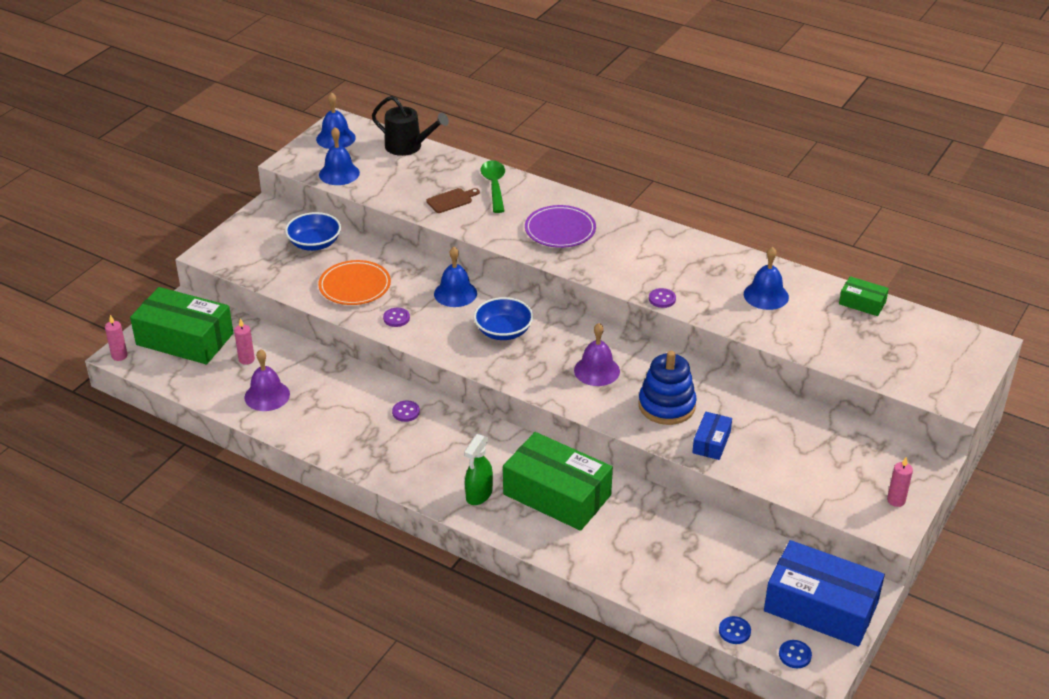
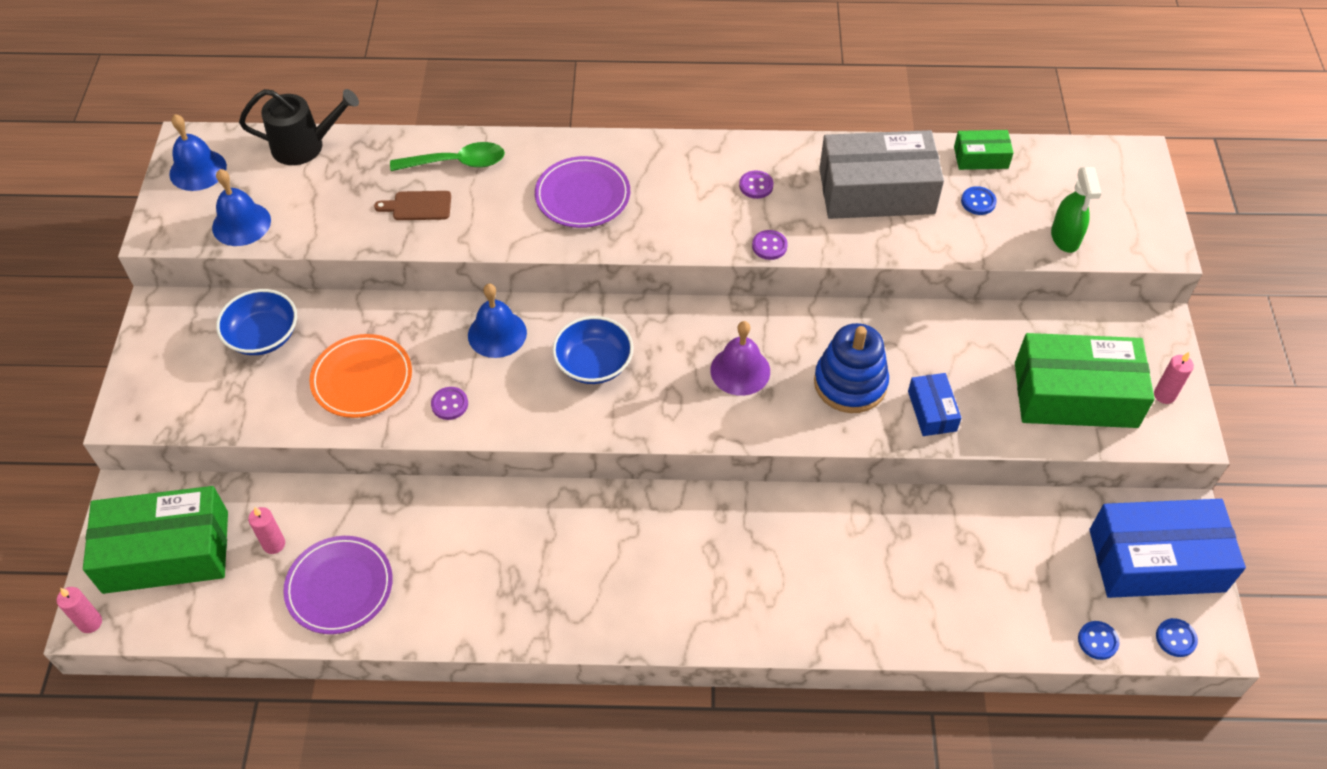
camera: 30 degrees left, 15 degrees up
purple bell [244,349,290,411] -> purple plate [283,536,393,634]
purple button [392,400,420,422] -> purple button moved to [739,170,774,199]
brown cutting board [426,188,480,213] -> brown cutting board turned 120 degrees counterclockwise [374,191,451,220]
green spray bottle [464,434,493,505] -> green spray bottle moved to [1051,167,1102,253]
green spoon [481,160,505,213] -> green spoon turned 120 degrees clockwise [390,142,505,171]
green box [503,432,613,531] -> green box moved to [1015,333,1155,428]
blue bell [744,247,789,310] -> grey box [819,130,944,219]
none -> blue button [961,186,997,215]

